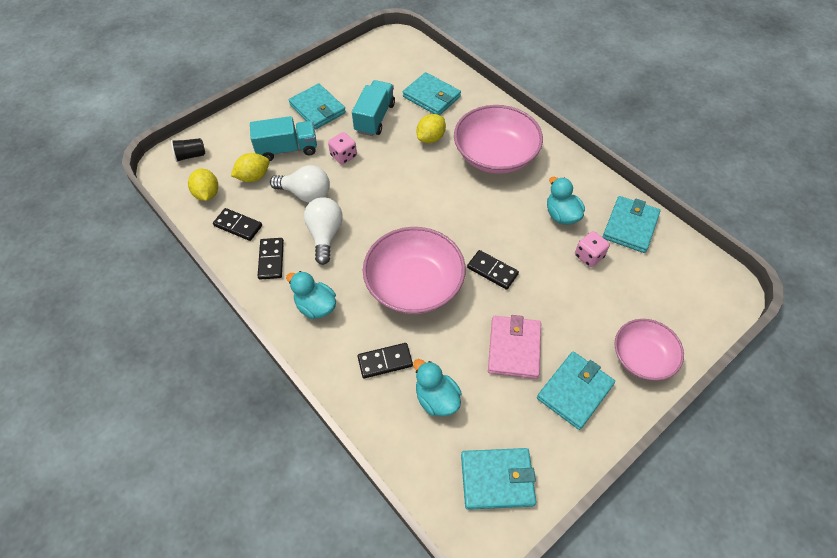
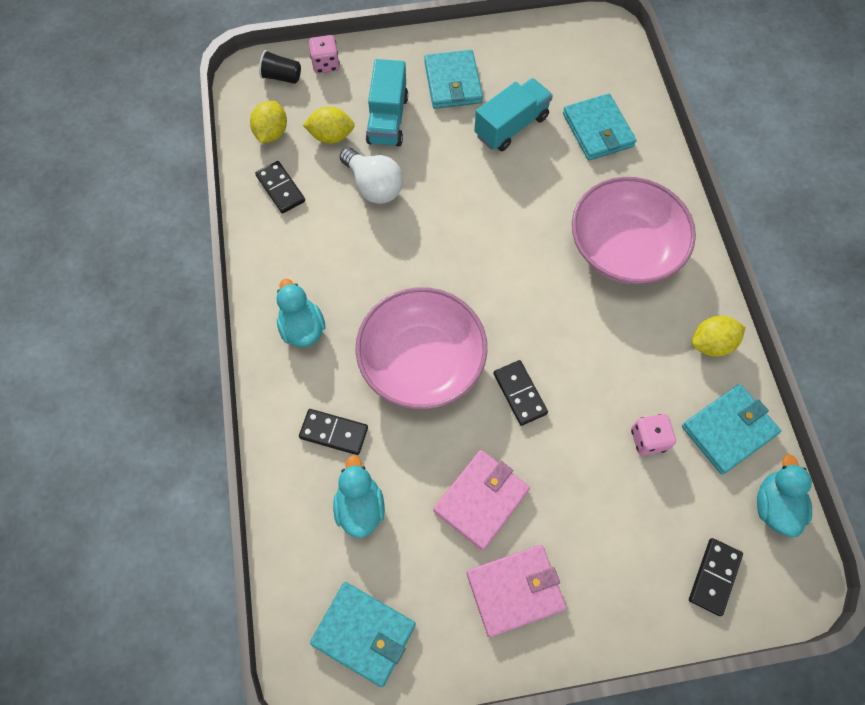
camera: 30 degrees right, 10 degrees up
turquoise truck [250,116,317,161] -> turquoise truck turned 75 degrees clockwise [366,59,408,146]
black domino [258,238,284,280] -> black domino moved to [689,538,743,616]
white light bulb [304,197,343,265] -> none
pink dice [328,132,357,165] -> pink dice moved to [309,35,340,74]
yellow lemon [417,114,446,143] -> yellow lemon moved to [692,316,746,357]
turquoise wallet [537,352,615,430] -> pink wallet [466,545,567,637]
turquoise duck [547,177,585,225] -> turquoise duck moved to [757,454,812,537]
pink bowl [615,319,684,381] -> none

